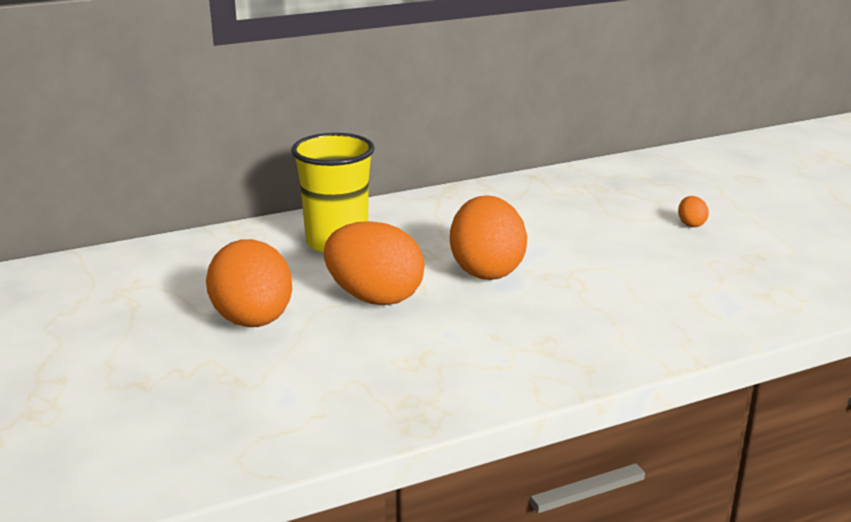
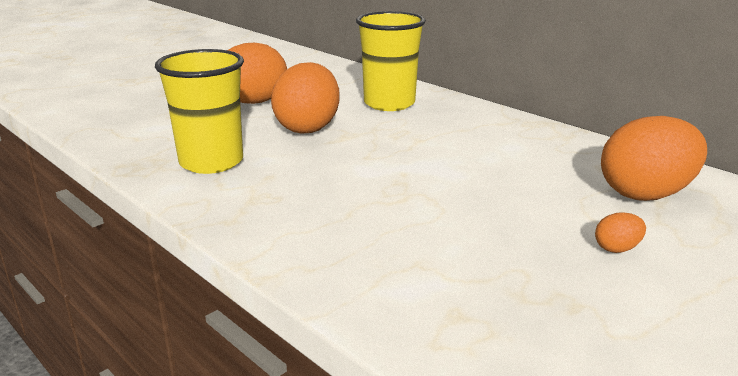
camera: 70 degrees right, 0 degrees up
orange egg [450,195,527,280] -> orange egg moved to [601,116,707,201]
none -> yellow cup [155,49,244,174]

